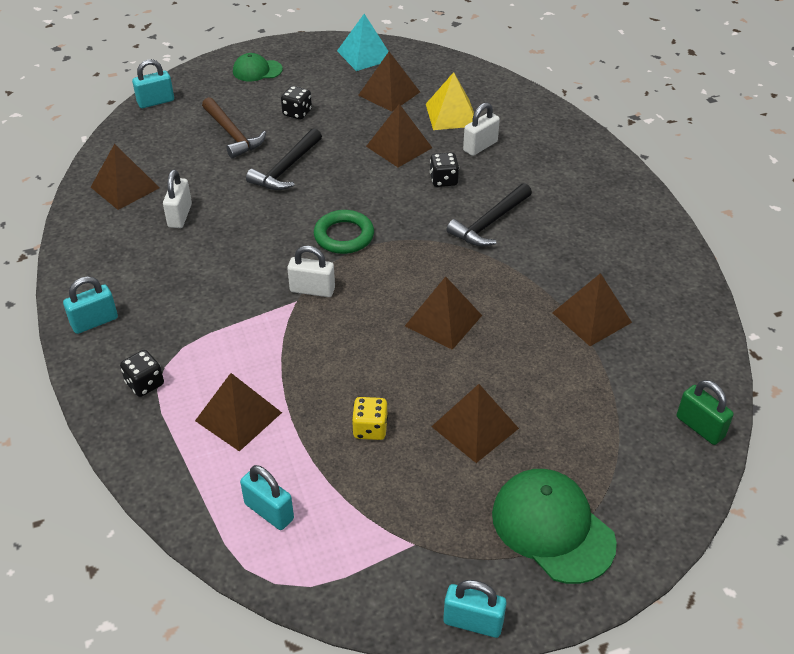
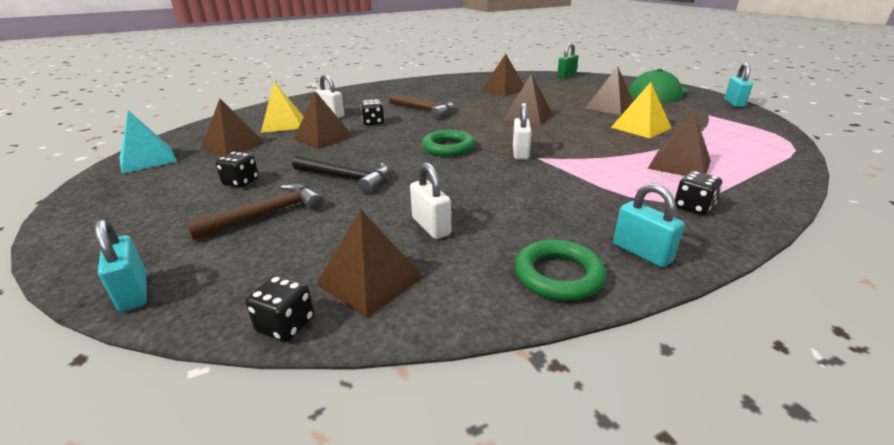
camera: 95 degrees left, 15 degrees down
white padlock [163,170,192,228] -> white padlock turned 60 degrees clockwise [410,163,451,239]
green cap [233,53,283,81] -> none
turquoise padlock [240,465,294,530] -> none
yellow dice [352,397,388,440] -> yellow pyramid [611,82,671,138]
black hammer [446,183,532,247] -> brown hammer [389,93,454,119]
none -> black dice [245,275,314,342]
none -> green ring [515,239,606,301]

